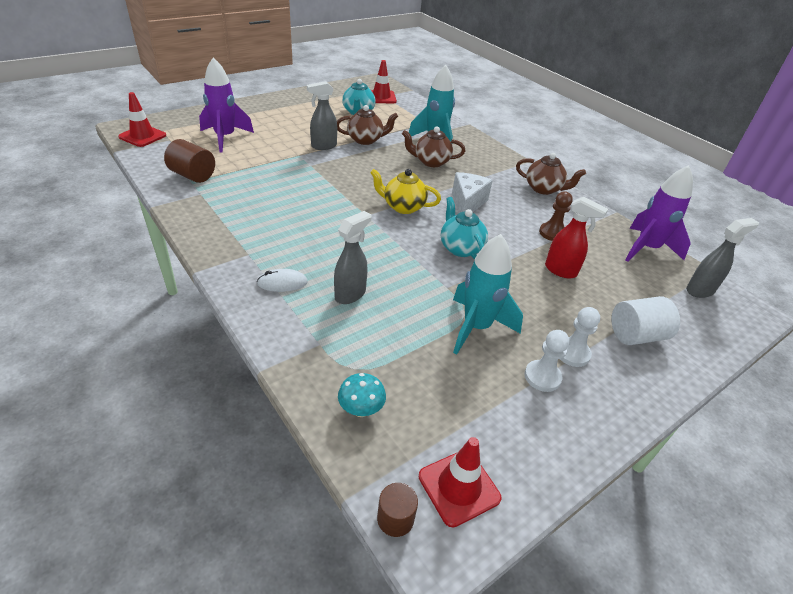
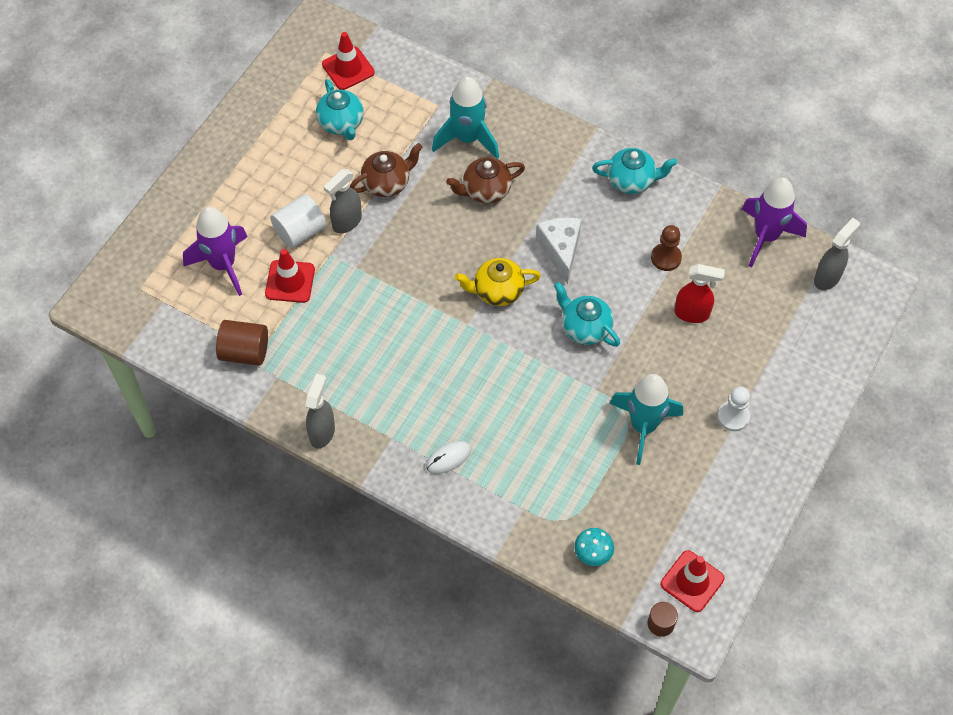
camera: 20 degrees left, 20 degrees up
red traffic cone [118,92,166,147] -> red traffic cone moved to [265,249,315,303]
grey spray bottle [334,211,371,304] -> grey spray bottle moved to [305,374,335,448]
brown teapot [516,153,586,195] -> turquoise teapot [592,148,677,194]
white pawn [524,330,570,392] -> none
white cylinder [611,296,680,345] -> white cylinder moved to [270,194,326,248]

